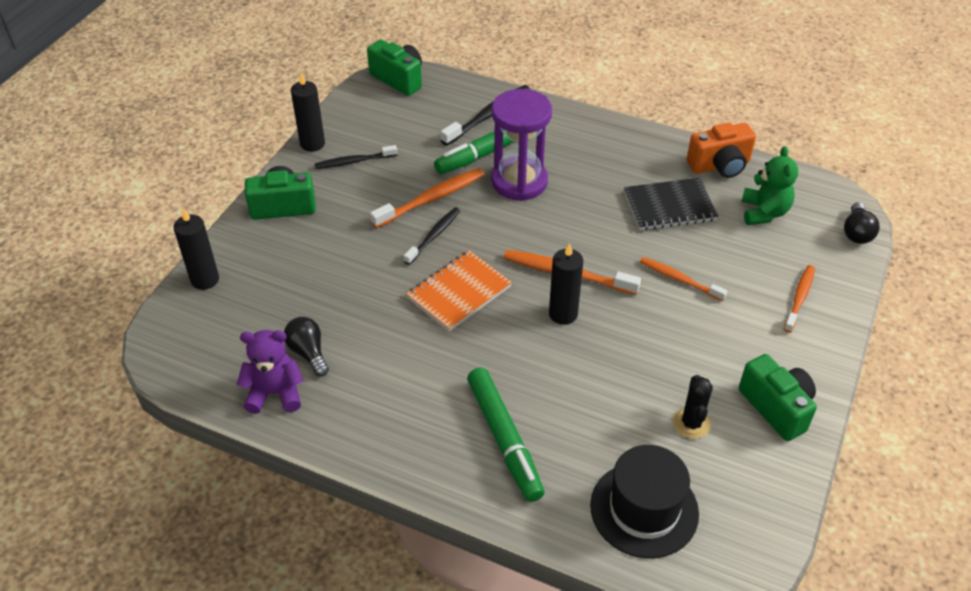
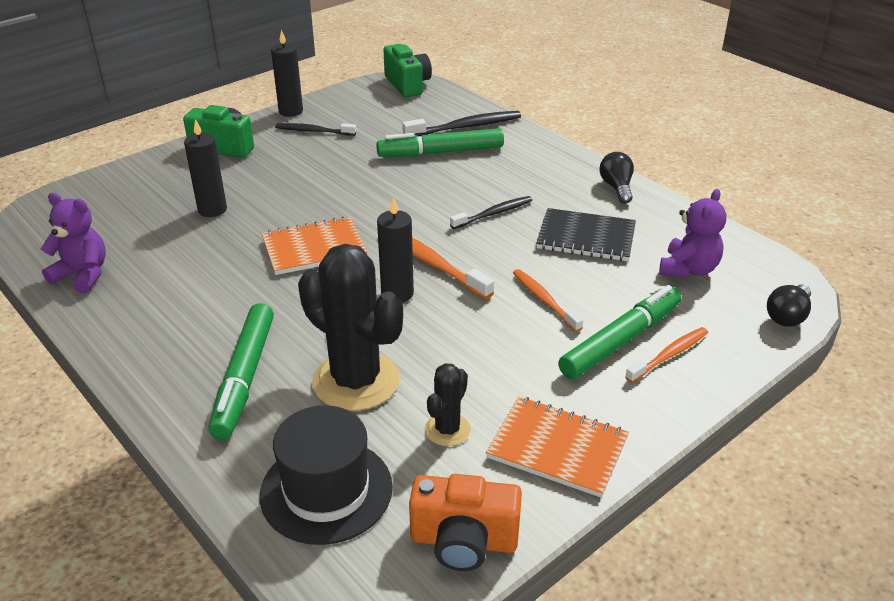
camera: 25 degrees right, 10 degrees down
black candle [174,208,219,290] -> black candle moved to [184,119,227,217]
black light bulb [284,317,329,376] -> black light bulb moved to [599,152,634,204]
orange toothbrush [370,168,485,228] -> none
black toothbrush [404,207,460,265] -> black toothbrush moved to [450,196,532,229]
purple hourglass [491,89,552,201] -> none
orange camera [687,123,756,178] -> orange camera moved to [409,474,522,571]
green camera [739,354,817,441] -> orange notebook [486,396,629,497]
green teddy bear [741,146,798,225] -> purple teddy bear [659,189,727,278]
none -> black cactus [298,244,403,411]
none -> green marker [558,285,681,379]

